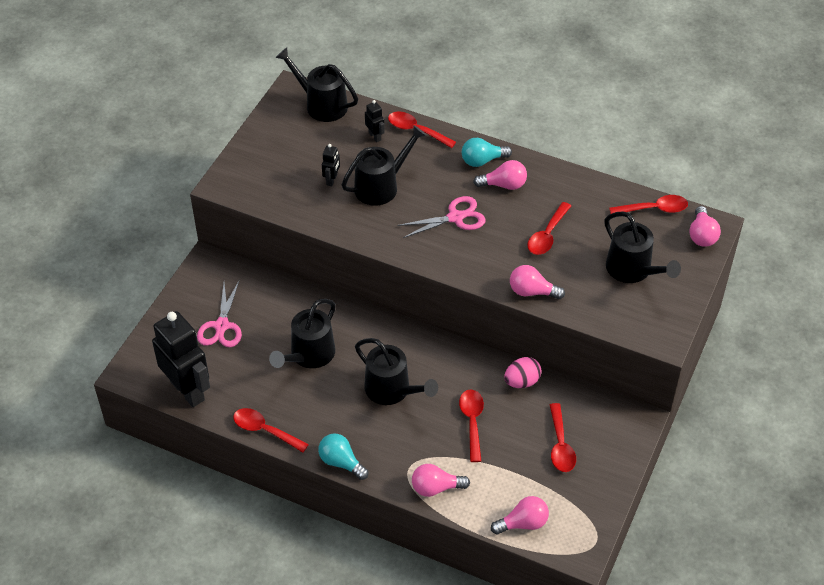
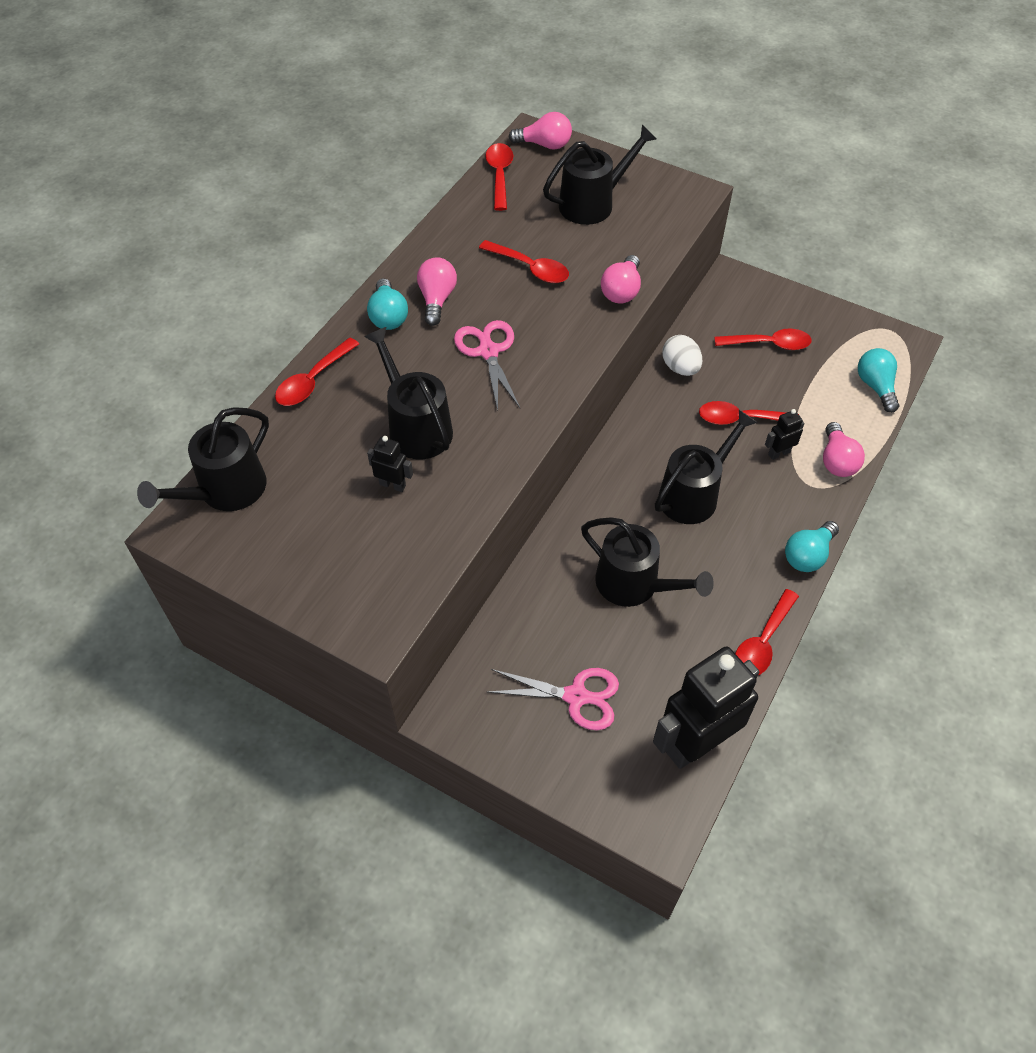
camera: 85 degrees left, 5 degrees up
black robot [365,100,385,142] -> black robot moved to [765,409,804,460]
pink light bulb [491,496,549,534] -> turquoise light bulb [858,348,899,413]
pink egg [504,357,542,388] -> white egg [662,335,702,376]

